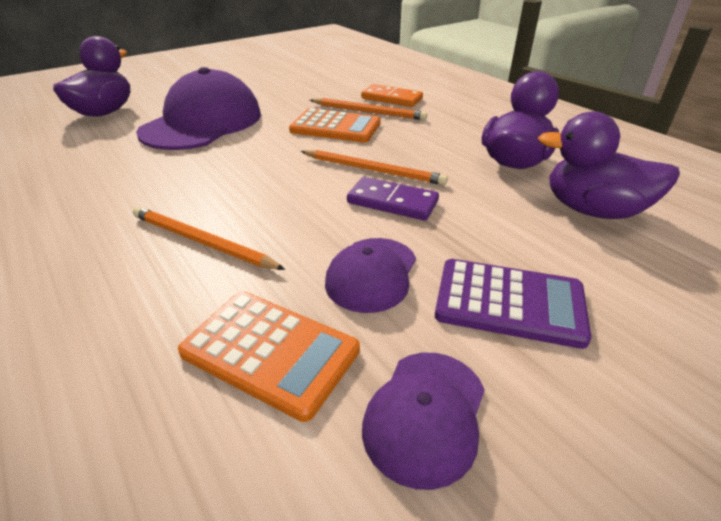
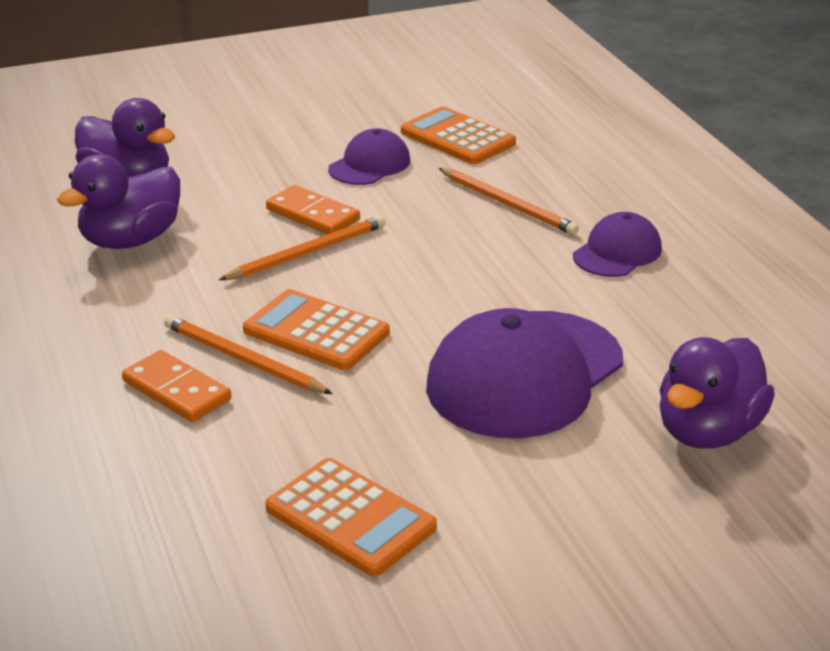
camera: 165 degrees left, 5 degrees down
orange pencil [301,150,448,185] -> orange pencil turned 105 degrees clockwise [219,216,386,280]
purple domino [347,177,439,221] -> orange domino [266,185,360,234]
purple cap [362,353,485,490] -> purple cap moved to [573,212,662,277]
purple calculator [435,259,591,349] -> none
none -> orange calculator [265,458,437,576]

